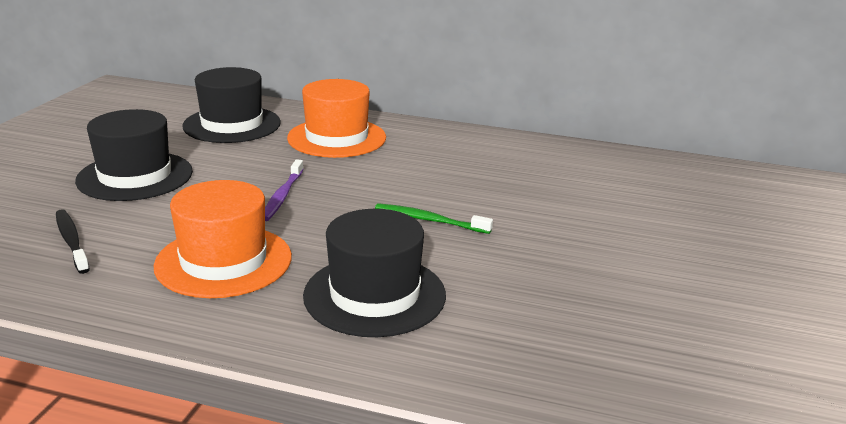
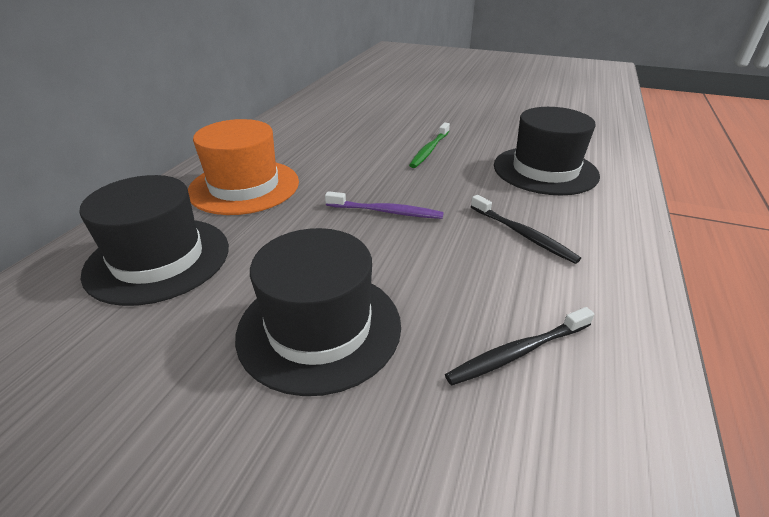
camera: 85 degrees left, 10 degrees up
orange hat [154,180,292,298] -> black toothbrush [471,195,581,264]

